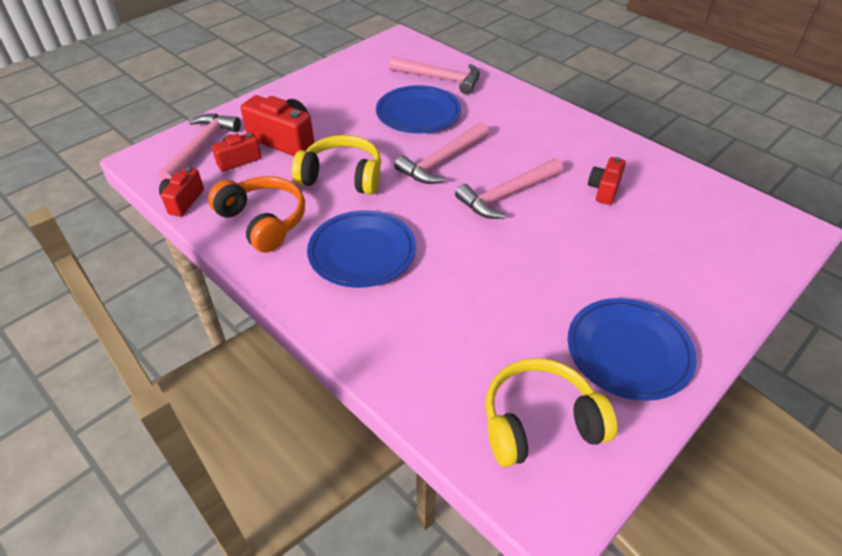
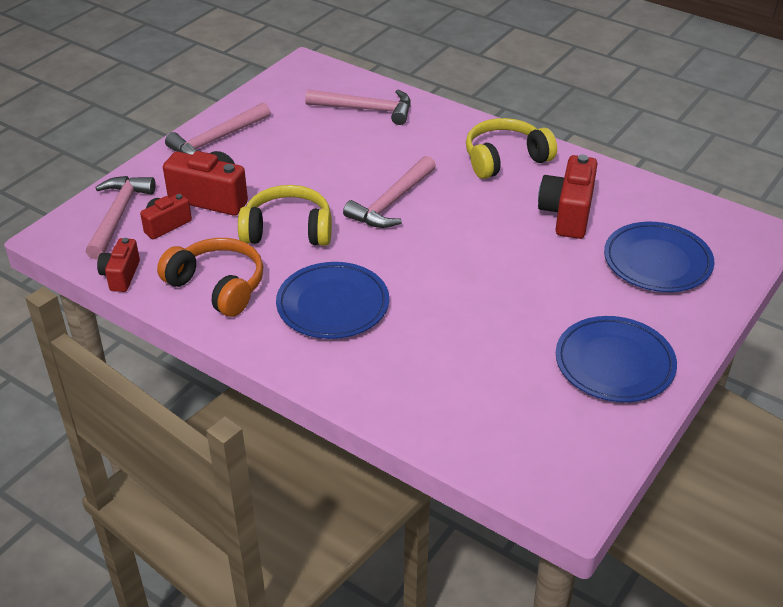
camera: 10 degrees left, 5 degrees down
blue plate [376,85,461,133] -> blue plate moved to [604,222,714,292]
pink hammer [455,158,563,219] -> pink hammer moved to [165,102,271,155]
yellow headphones [485,358,617,467] -> yellow headphones moved to [466,118,557,179]
red camera [588,157,626,205] -> red camera [538,154,597,239], size x1.68

